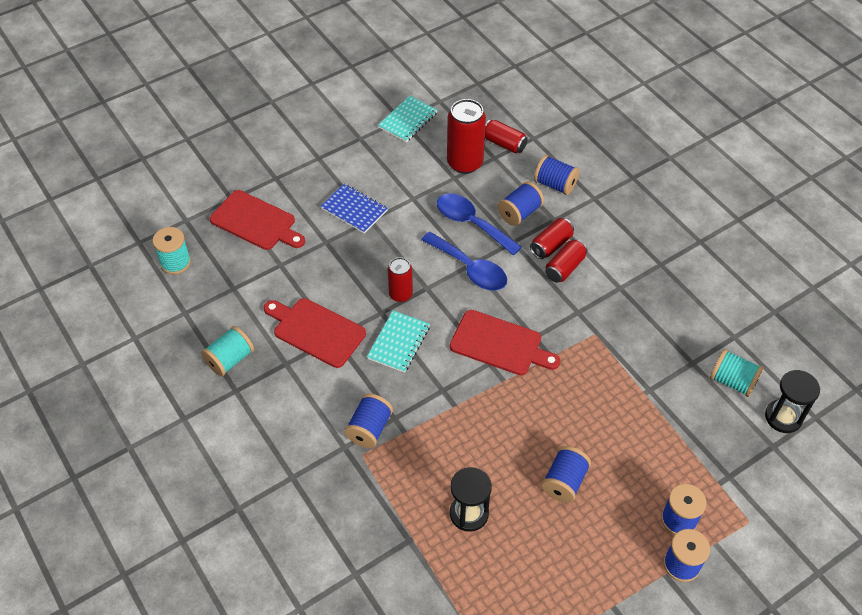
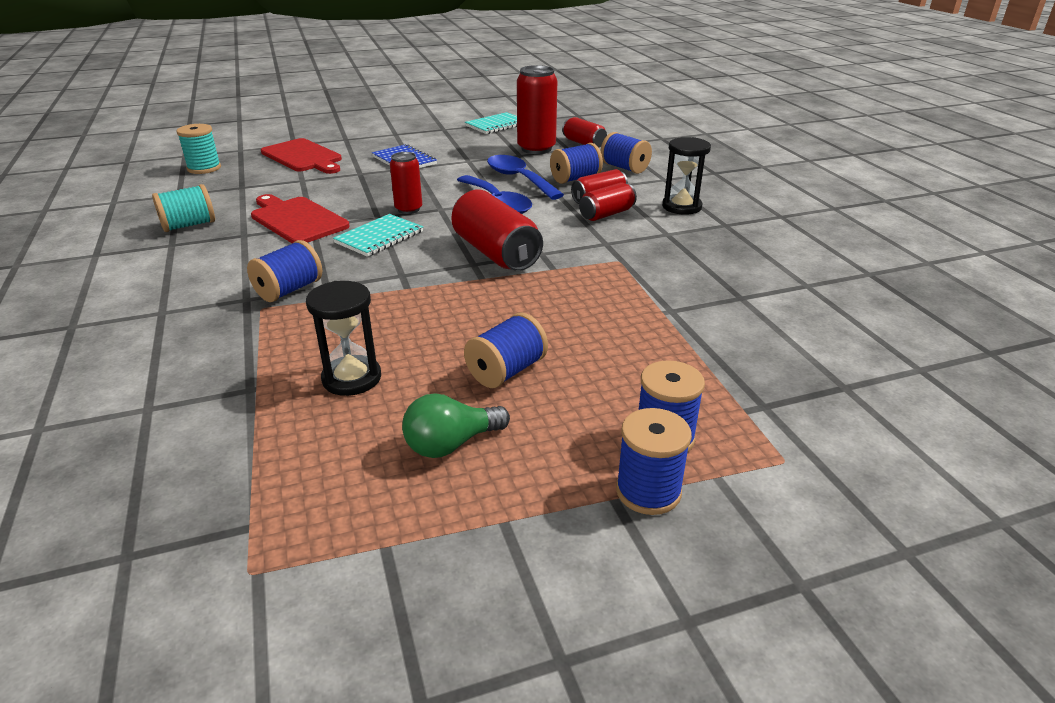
camera: 15 degrees right, 20 degrees down
red cutting board [450,310,560,375] -> red can [451,189,543,271]
turquoise spool [710,349,764,397] -> none
black hourglass [765,370,820,433] -> black hourglass moved to [662,137,711,215]
none -> green light bulb [402,394,510,458]

